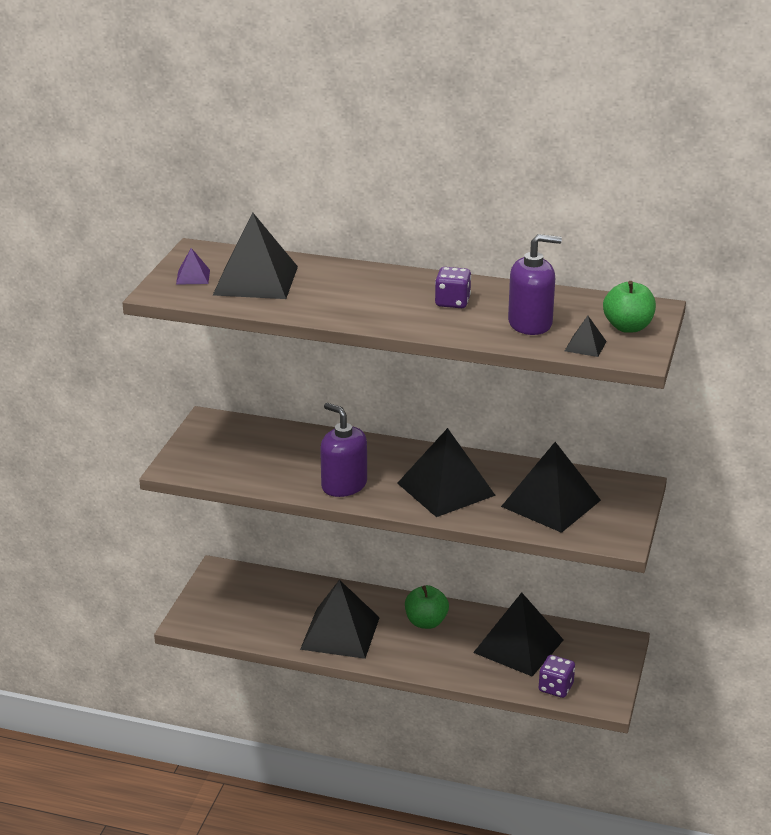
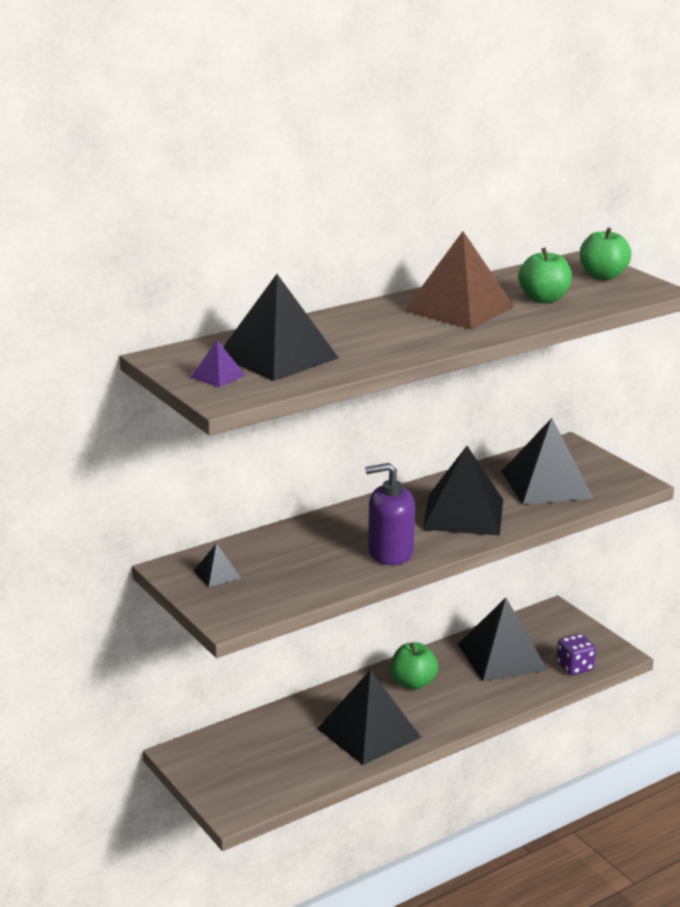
camera: 50 degrees left, 5 degrees down
purple dice [435,267,471,308] -> brown pyramid [404,231,515,329]
purple soap dispenser [508,234,562,335] -> green apple [519,248,572,303]
black pyramid [565,316,607,357] -> black pyramid moved to [194,543,241,587]

